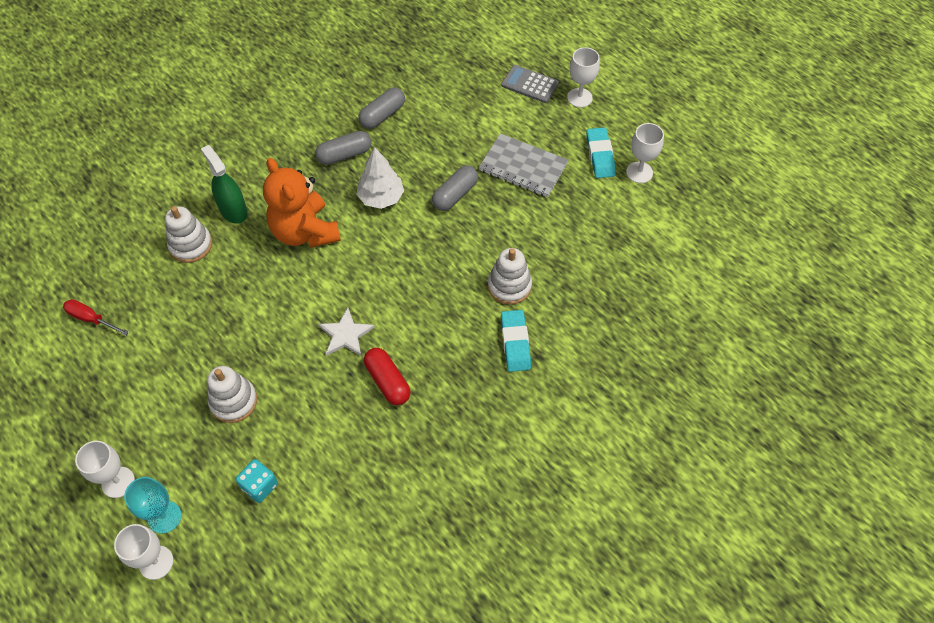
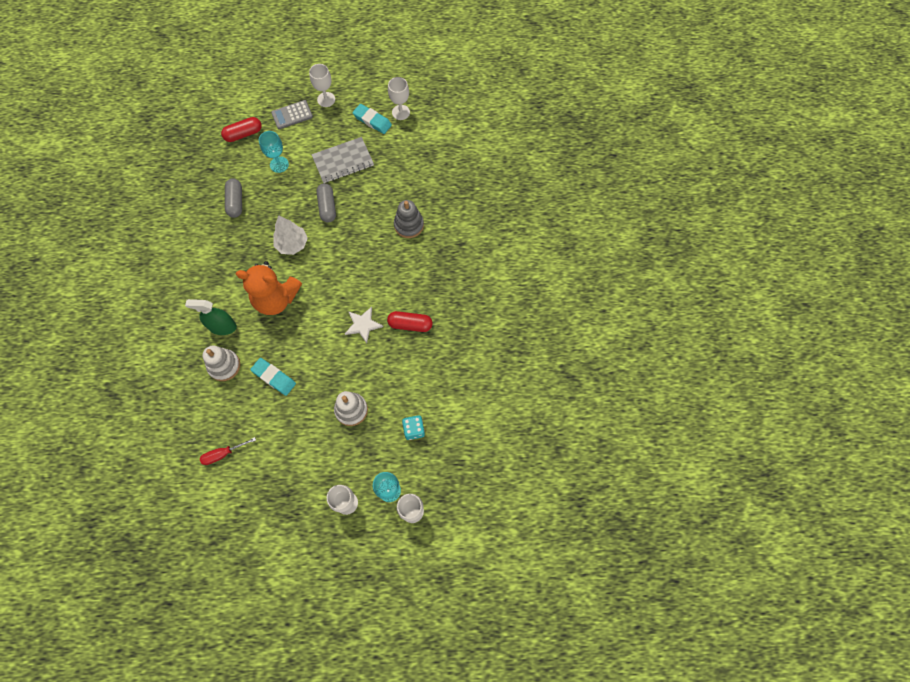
camera: 50 degrees left, 10 degrees up
grey capsule [315,131,372,165] -> none
white stacking toy [488,248,532,305] -> grey stacking toy [394,200,424,238]
turquoise eraser [501,310,531,372] -> turquoise eraser moved to [250,358,296,396]
none -> red capsule [221,117,262,142]
none -> turquoise goblet [259,131,289,173]

